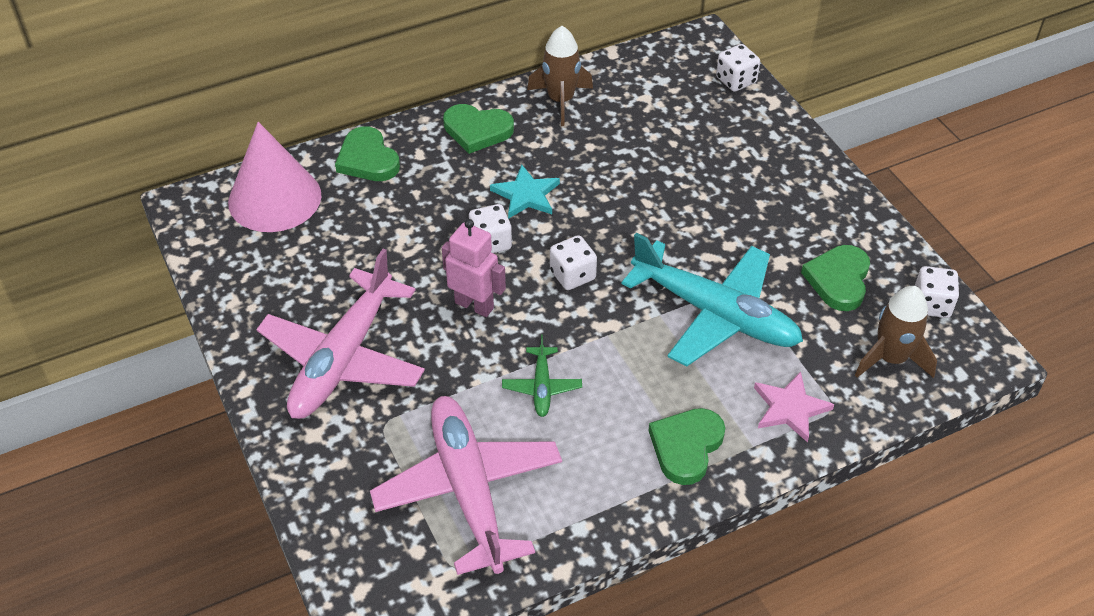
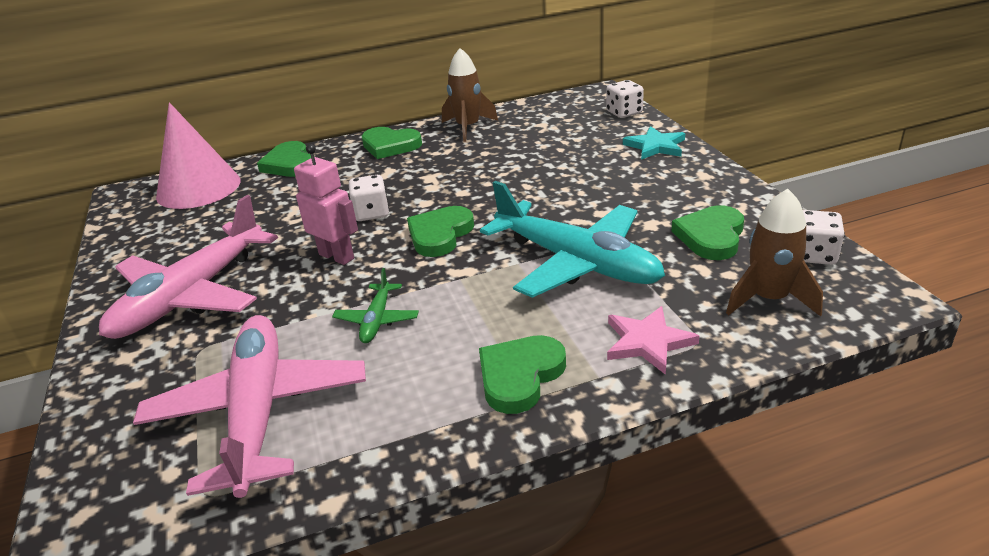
camera: 10 degrees right, 15 degrees down
turquoise star [490,165,560,219] -> turquoise star moved to [623,126,685,160]
white dice [550,235,597,290] -> green heart [407,206,474,257]

